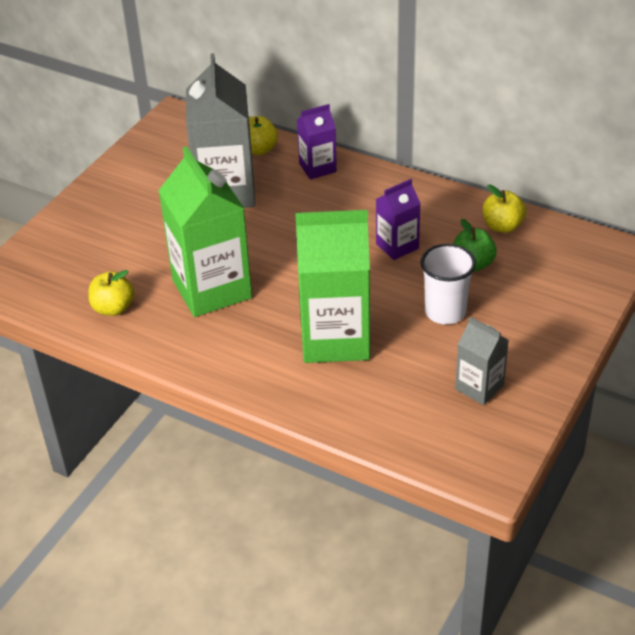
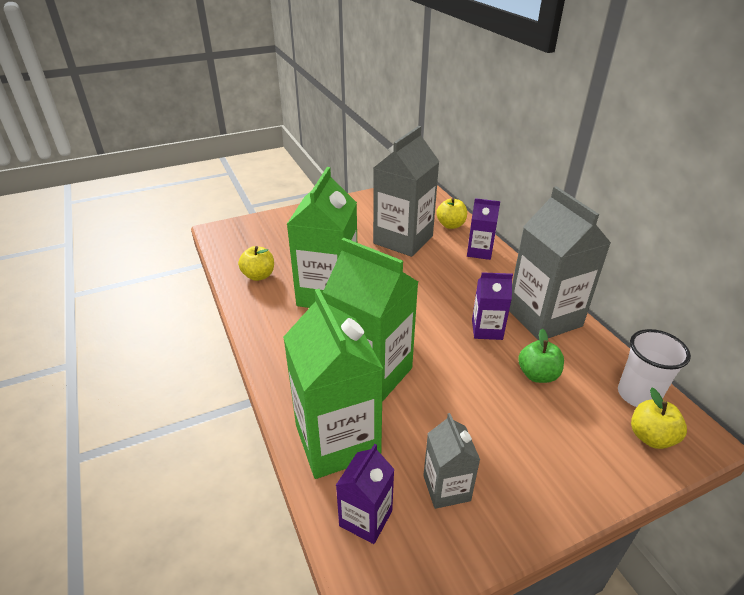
camera: 35 degrees right, 5 degrees down
white cup [420,244,476,324] -> white cup moved to [618,329,691,407]
yellow apple [483,185,526,233] -> yellow apple moved to [631,388,687,449]
none -> green carton [283,289,384,479]
none -> purple carton [336,444,395,544]
none -> grey carton [509,186,611,340]

